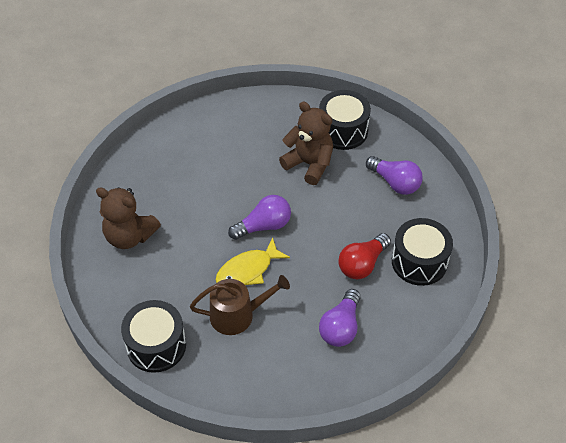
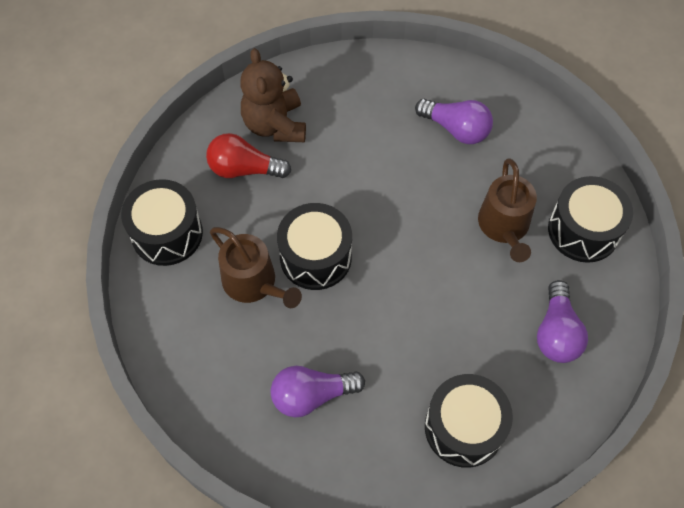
camera: 55 degrees right, 10 degrees up
yellow fish [216,237,290,285] -> black drum [277,203,352,290]
purple light bulb [228,195,291,240] -> purple light bulb moved to [415,99,493,144]
brown teddy bear [279,101,333,185] -> brown watering can [478,158,537,262]
red light bulb [338,233,391,279] -> red light bulb moved to [206,133,291,178]

